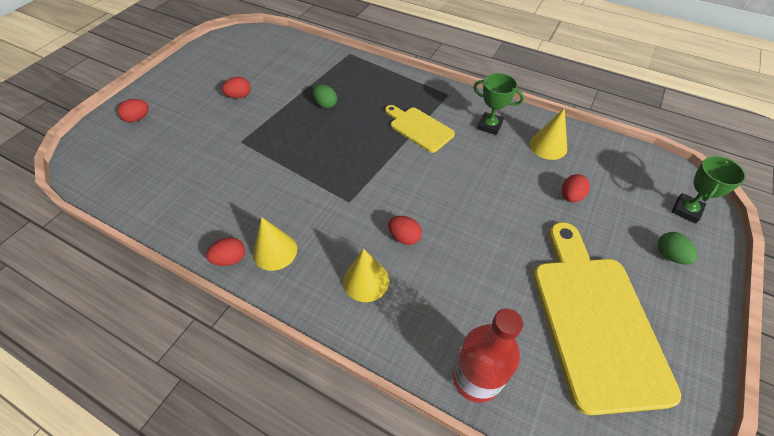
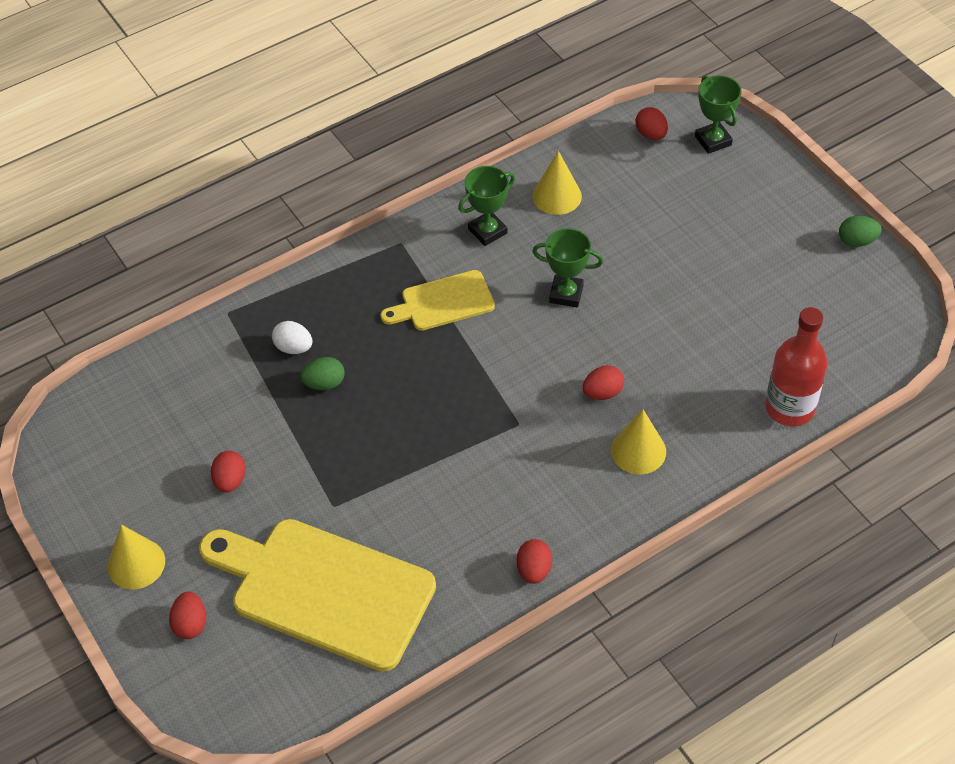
camera: 60 degrees left, 0 degrees up
yellow cone [253,217,297,271] -> yellow cone moved to [107,525,165,589]
yellow cutting board [533,222,681,415] -> yellow cutting board moved to [199,519,436,672]
red egg [562,174,590,202] -> red egg moved to [636,107,668,140]
green egg [658,232,697,264] -> green egg moved to [839,215,882,247]
none -> white egg [272,321,312,354]
none -> green trophy [532,228,603,307]

